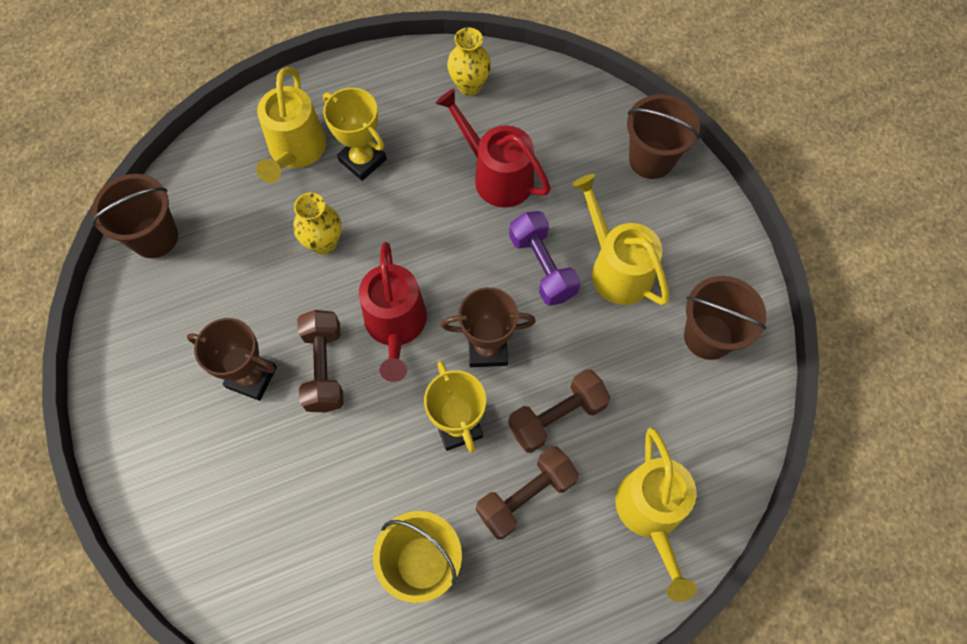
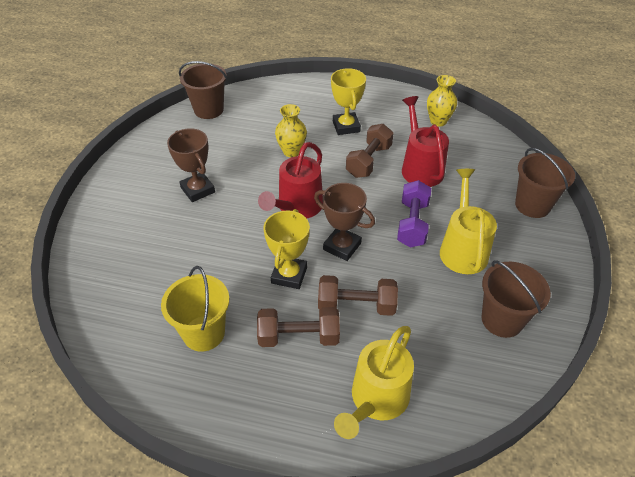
camera: 35 degrees right, 20 degrees down
yellow watering can [256,67,326,183] -> none
brown dumbbell [297,310,343,413] -> brown dumbbell moved to [346,124,394,178]

